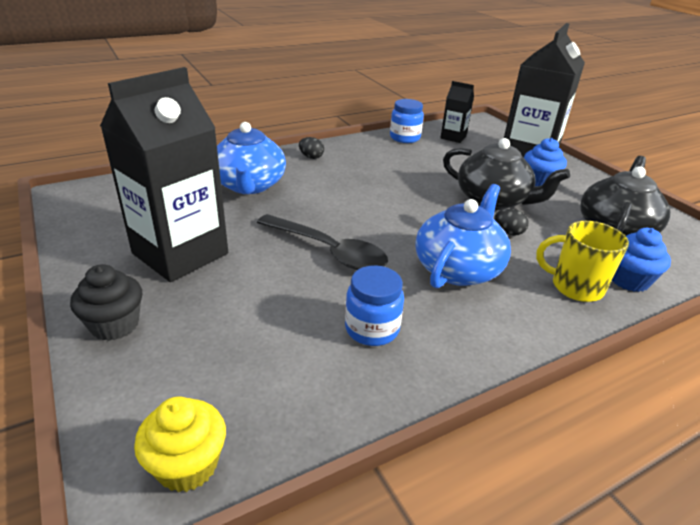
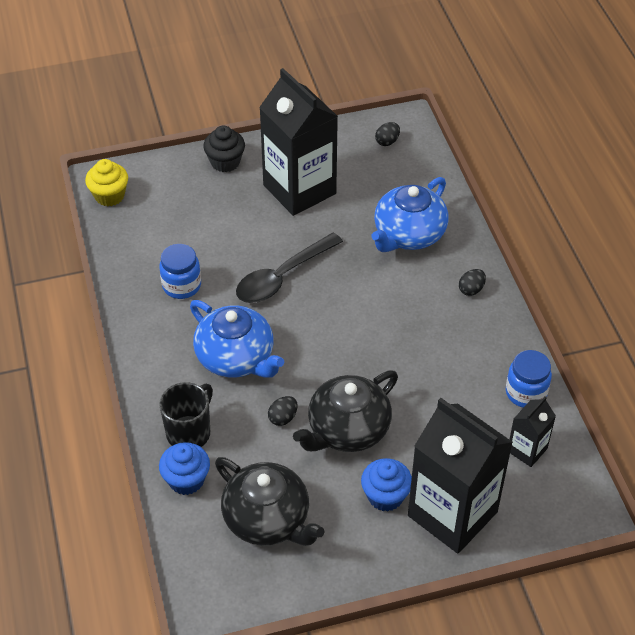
camera: 105 degrees right, 15 degrees up
blue teapot [217,122,286,194] -> blue teapot turned 60 degrees counterclockwise [371,177,449,252]
yellow mug [536,221,629,302] -> black mug [159,382,213,447]
none -> black egg [375,122,400,146]

